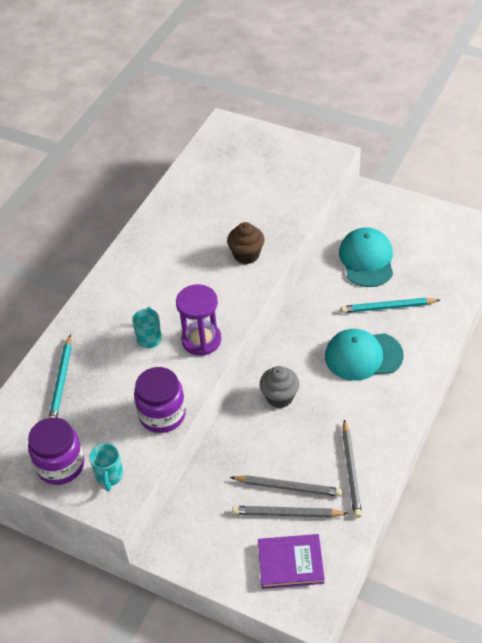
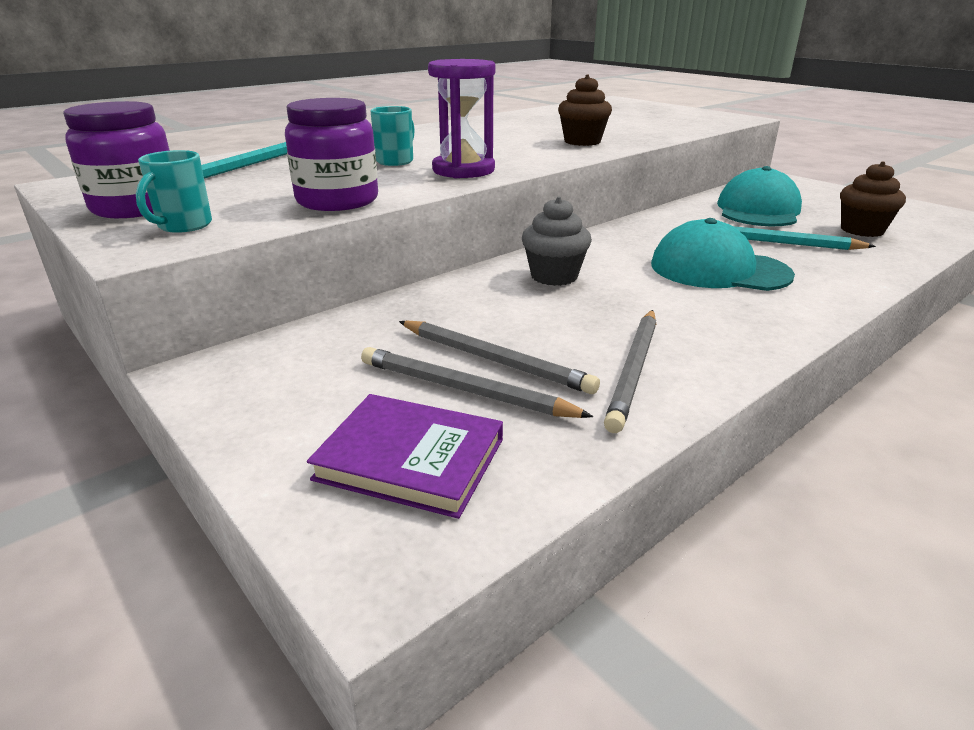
camera: 20 degrees right, 20 degrees down
none -> brown cupcake [840,161,906,237]

